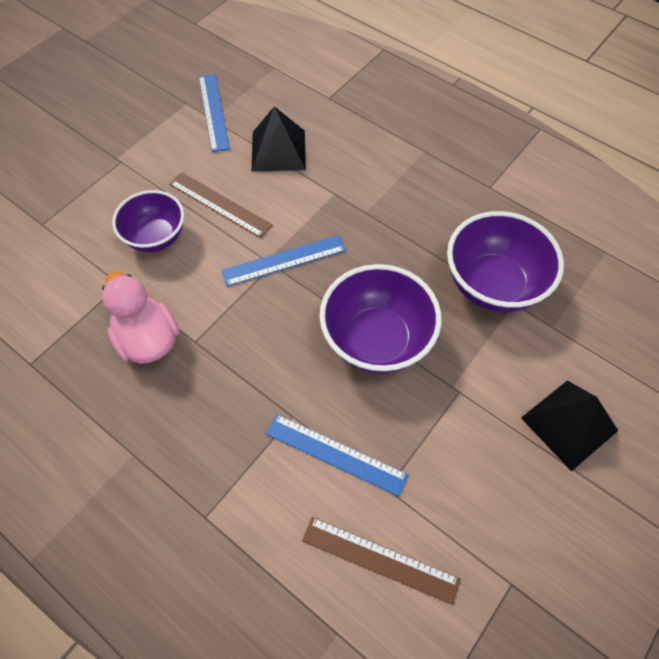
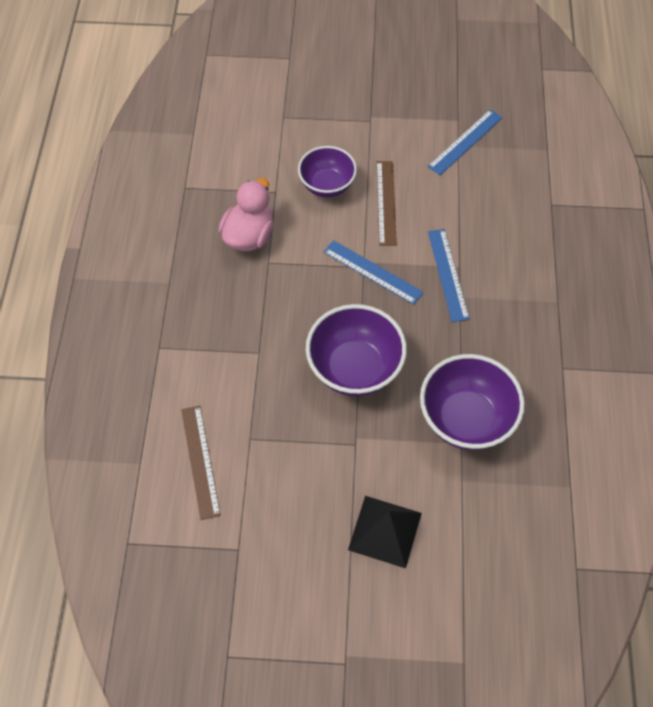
camera: 55 degrees right, 0 degrees up
black pyramid [252,106,306,172] -> none
blue ruler [266,414,408,497] -> blue ruler moved to [428,229,470,322]

